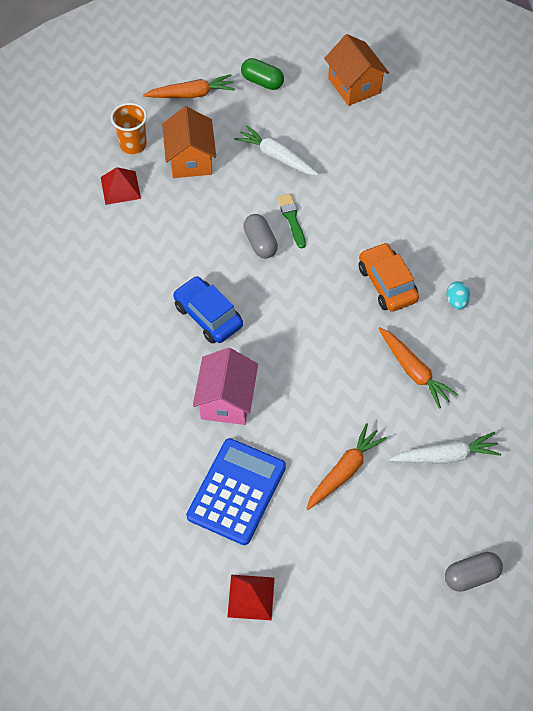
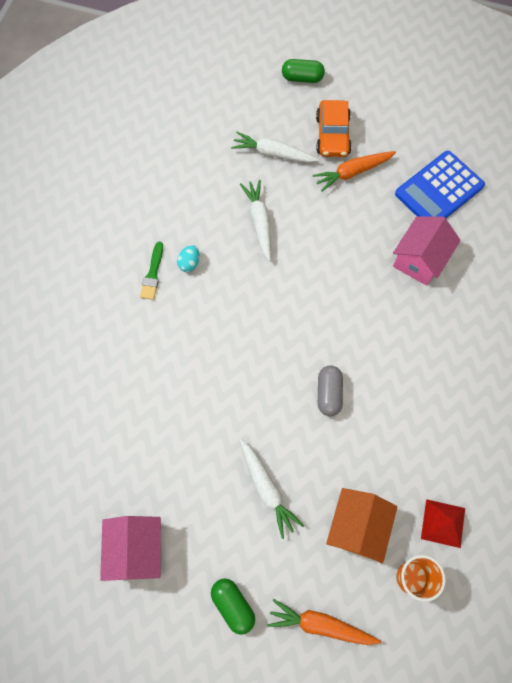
camera: 155 degrees left, 10 degrees up
blue car [173,276,243,343] -> none
red pyramid [227,575,274,620] -> none
green brush [277,194,306,249] -> green brush moved to [140,242,163,300]
orange house [324,34,389,106] -> pink house [100,516,161,581]
orange car [359,242,419,312] -> orange car moved to [316,100,352,157]
orange carrot [378,327,458,409] -> white carrot [240,180,271,261]
grey capsule [445,552,503,592] -> green capsule [282,59,325,83]

